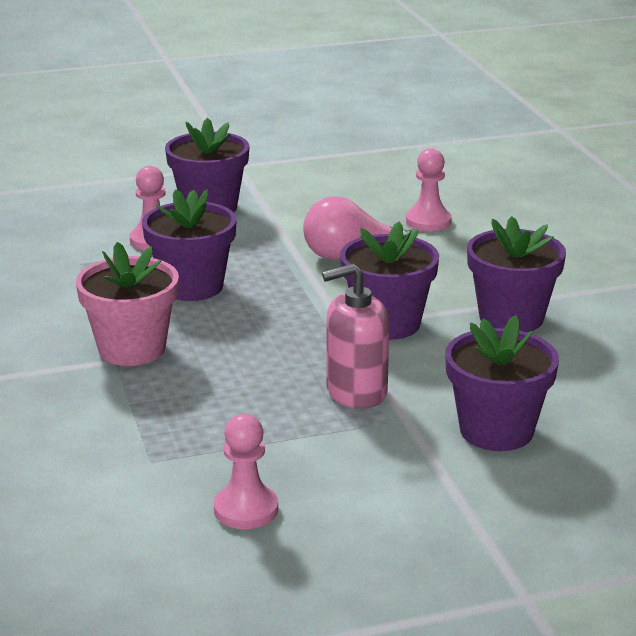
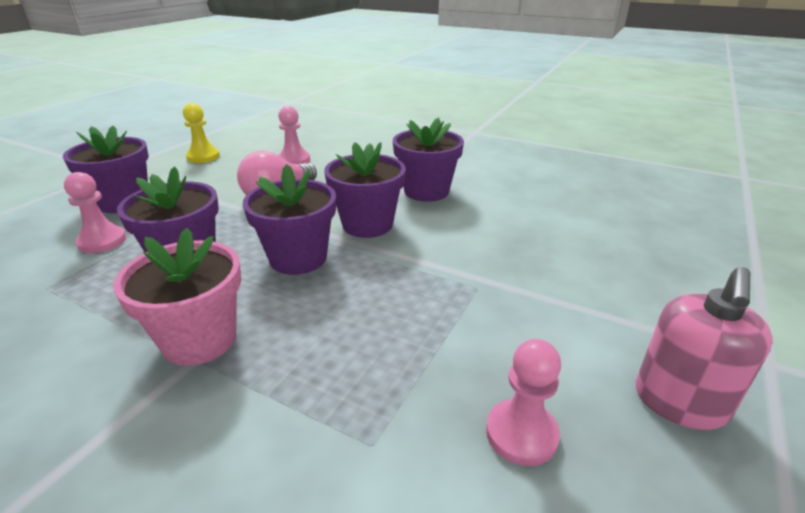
camera: 45 degrees left, 5 degrees up
pink soap dispenser [322,264,389,409] -> pink soap dispenser moved to [636,267,773,430]
purple flower pot [445,315,559,451] -> purple flower pot moved to [243,164,336,275]
none -> yellow pawn [183,103,220,163]

